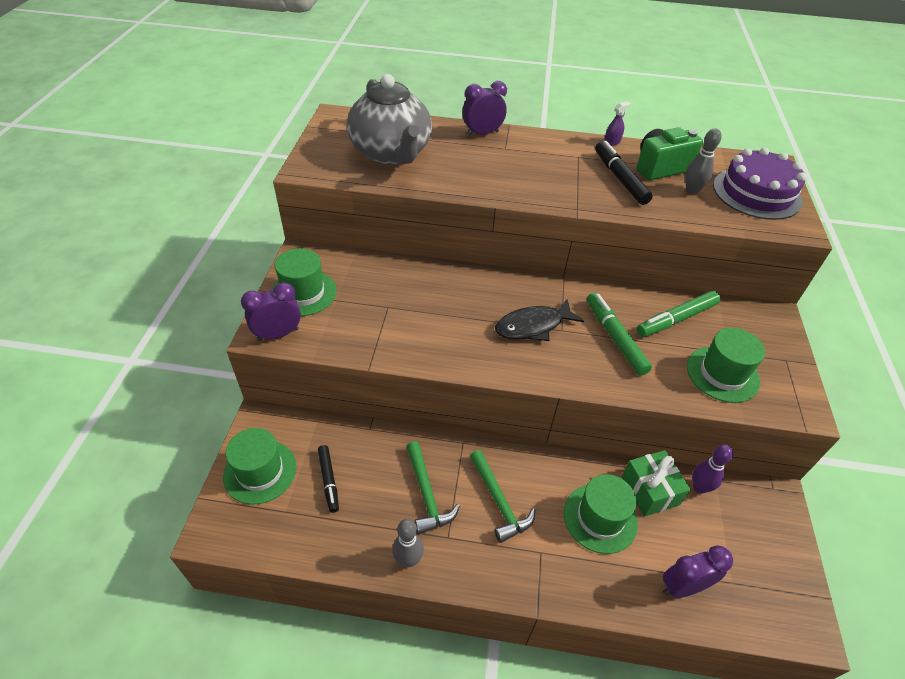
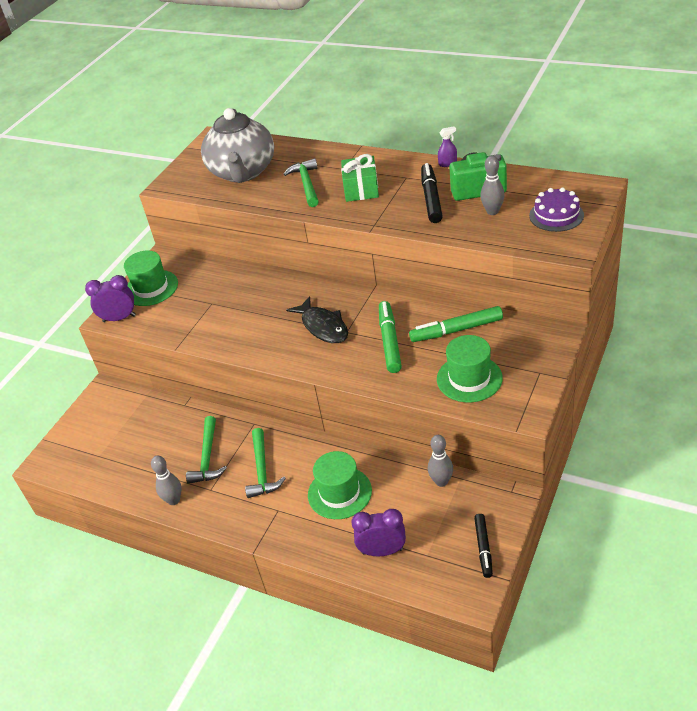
camera: 25 degrees right, 5 degrees down
green hat [223,428,297,504] -> none
black marker [318,445,339,513] -> black marker moved to [474,514,493,578]
purple clock [462,81,507,136] -> none
black fish [495,299,584,341] -> black fish turned 120 degrees counterclockwise [286,296,348,343]
green gift [622,450,691,517] -> green gift moved to [341,154,379,202]
purple bowling pin [692,445,733,494] -> grey bowling pin [428,435,453,487]
purple cake [713,148,807,220] -> purple cake [529,187,584,232], size x0.64
none -> green hammer [283,158,319,207]

